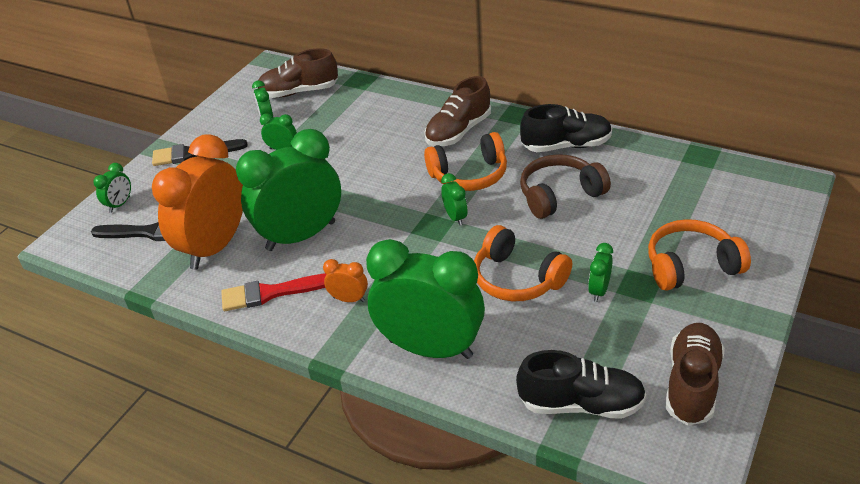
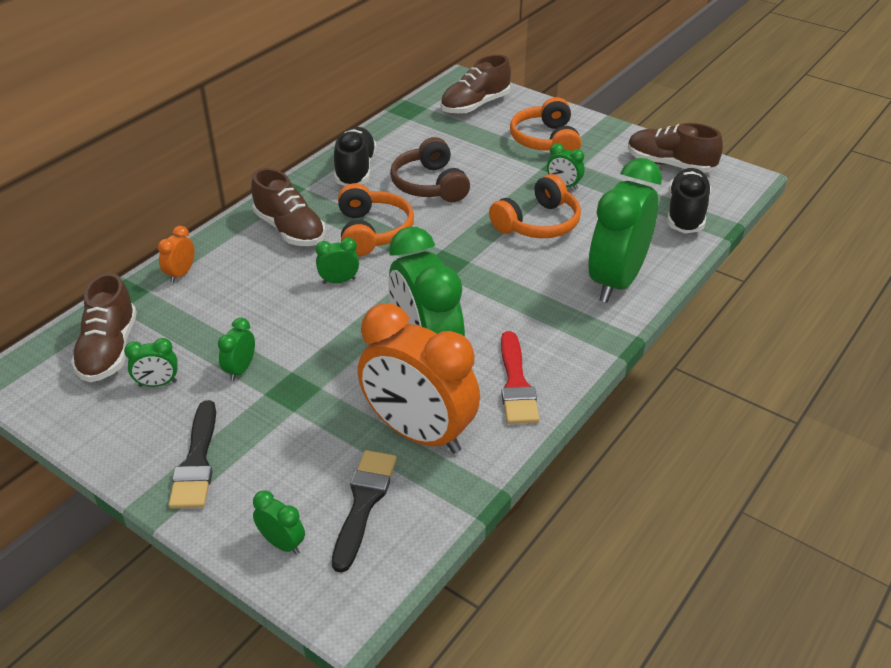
camera: 85 degrees left, 0 degrees up
orange clock [323,259,368,302] -> orange clock moved to [158,226,195,283]
green clock [441,173,467,226] -> green clock moved to [316,238,359,284]
none -> brown shoe [440,55,511,114]

